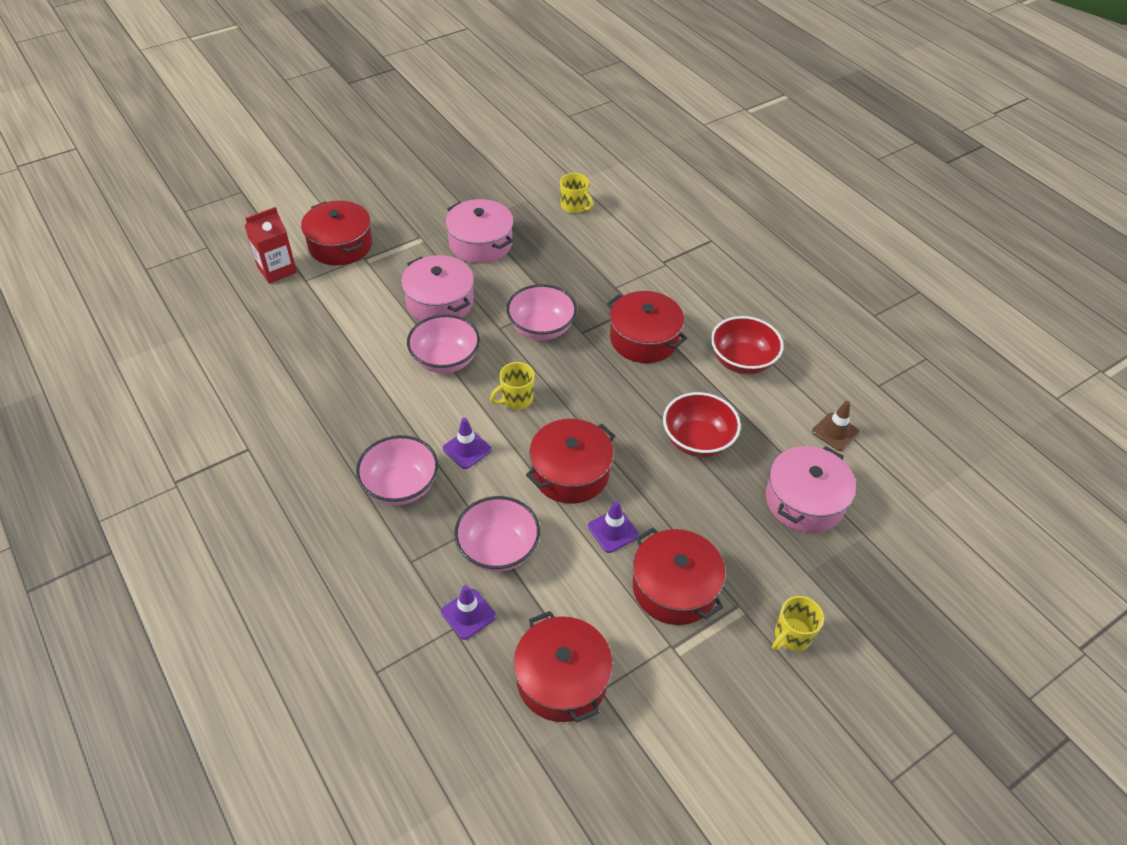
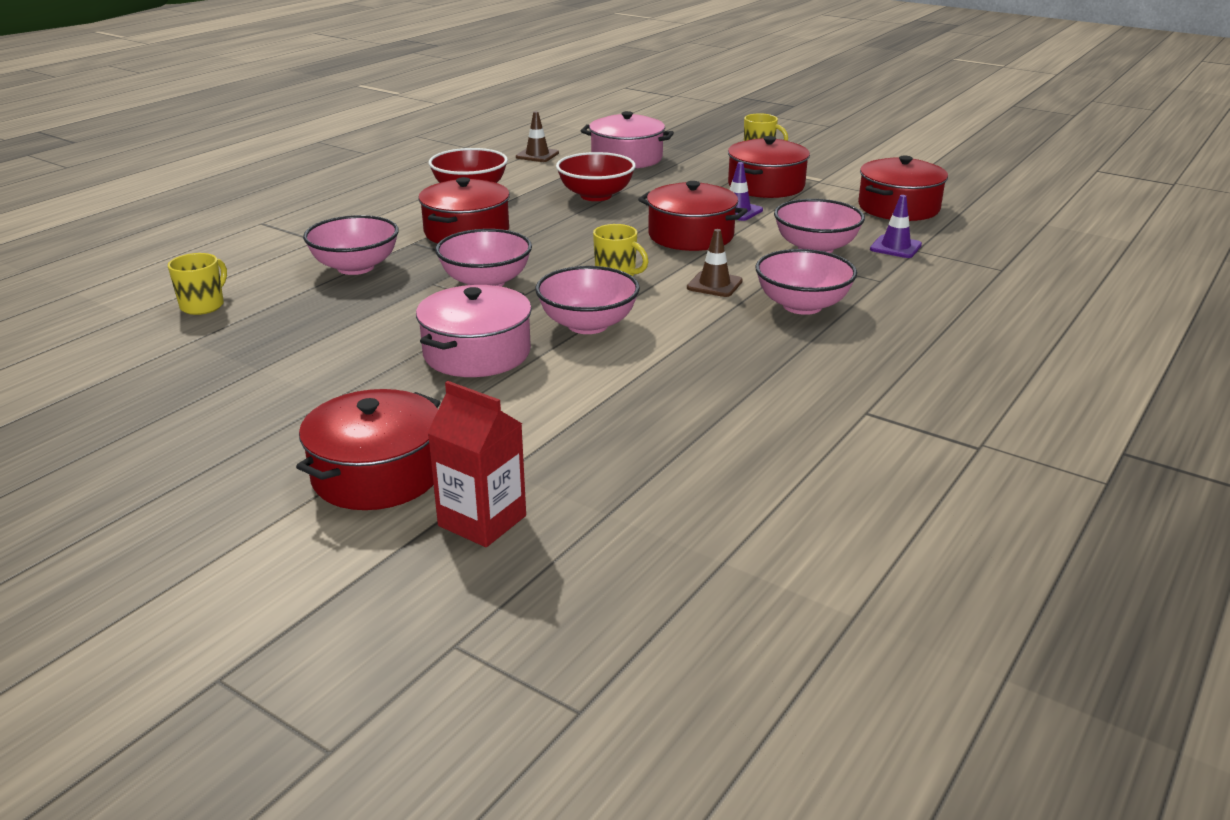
camera: 110 degrees left, 20 degrees down
purple traffic cone [443,418,491,469] -> brown traffic cone [687,229,743,297]
pink pot [445,199,514,264] -> none
none -> pink bowl [303,215,399,275]

